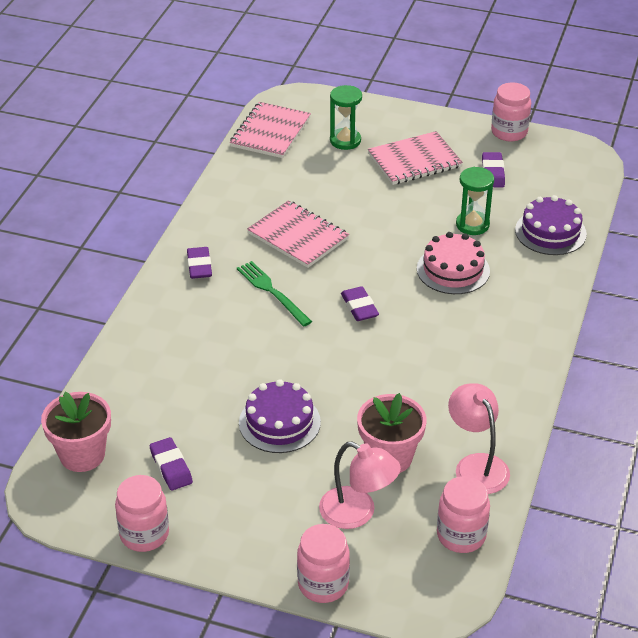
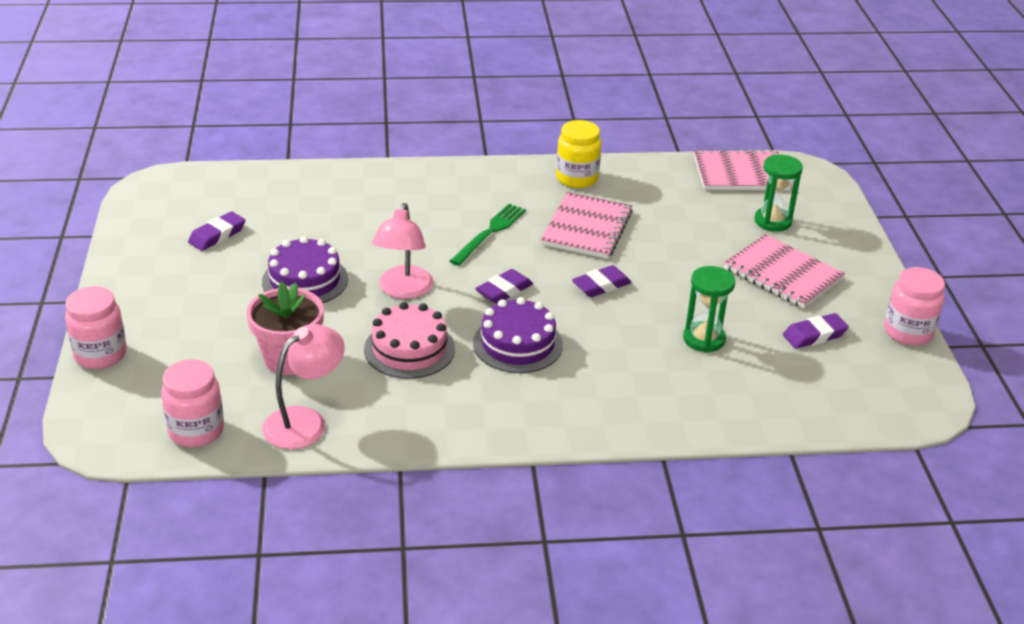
camera: 65 degrees right, 5 degrees down
pink flower pot [41,392,111,472] -> none
pink jar [115,475,169,552] -> none
purple eraser [187,247,212,279] -> purple eraser moved to [572,265,632,297]
pink lamp [319,442,401,529] -> pink lamp moved to [372,203,434,299]
pink cake [417,232,490,294] -> pink cake moved to [364,302,455,379]
purple cake [515,195,587,255] -> purple cake moved to [473,297,563,373]
none -> yellow jar [556,120,601,188]

